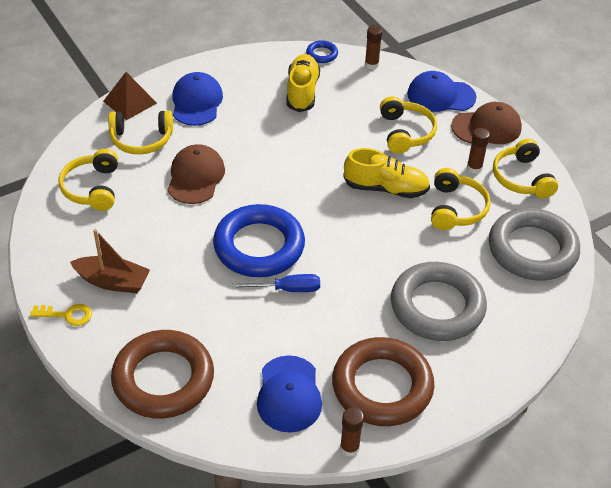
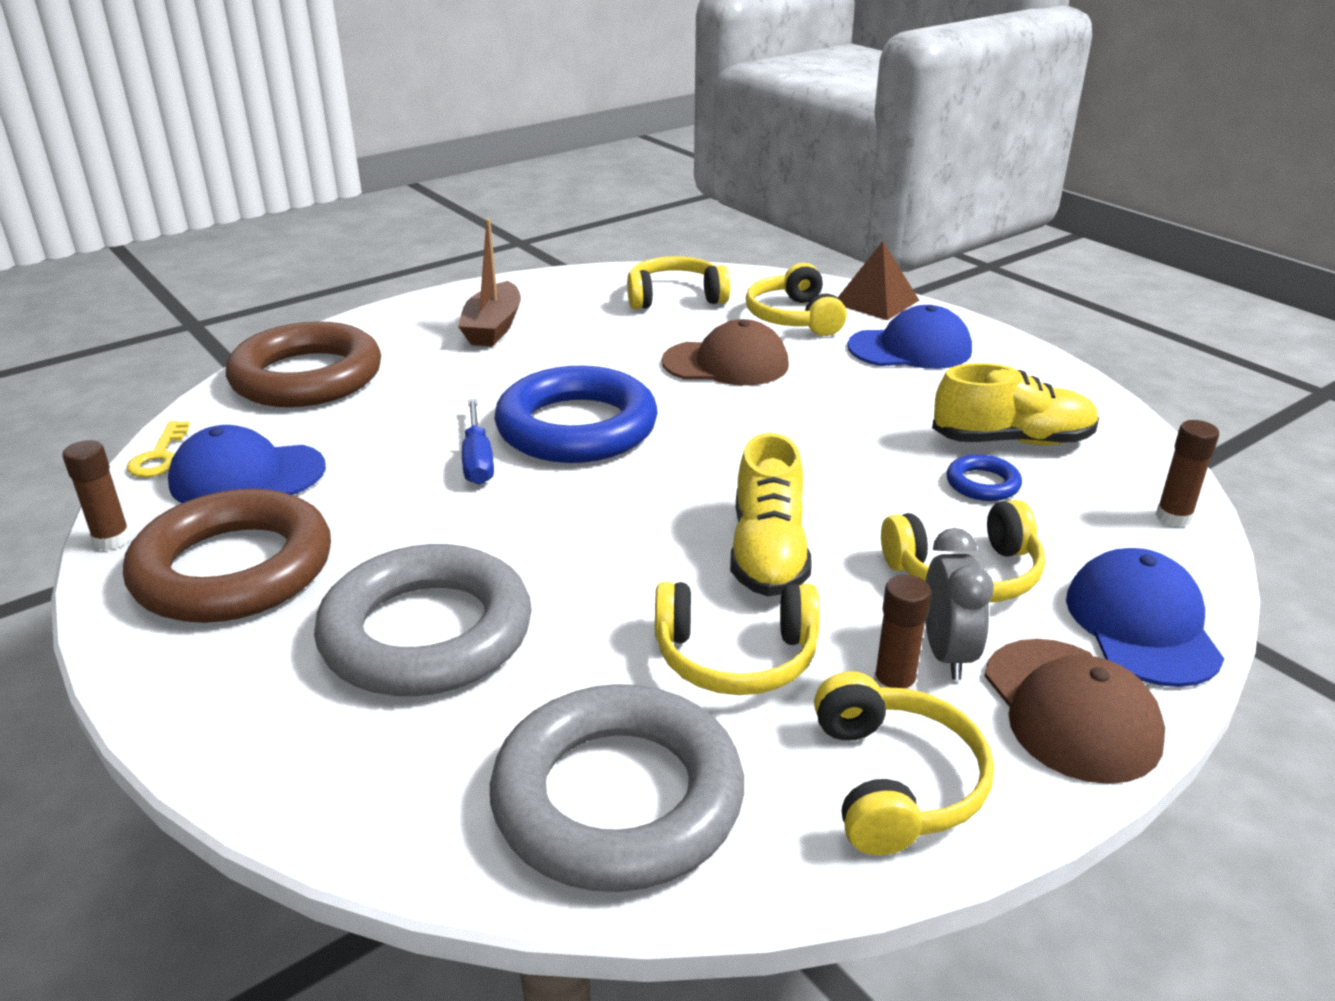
camera: 85 degrees right, 15 degrees down
yellow key [30,304,92,326] -> yellow key moved to [127,421,190,477]
blue ring [306,40,338,63] -> blue ring moved to [946,454,1022,501]
yellow headphones [493,138,558,198] -> yellow headphones turned 105 degrees clockwise [814,671,994,855]
none -> grey clock [925,528,994,680]

